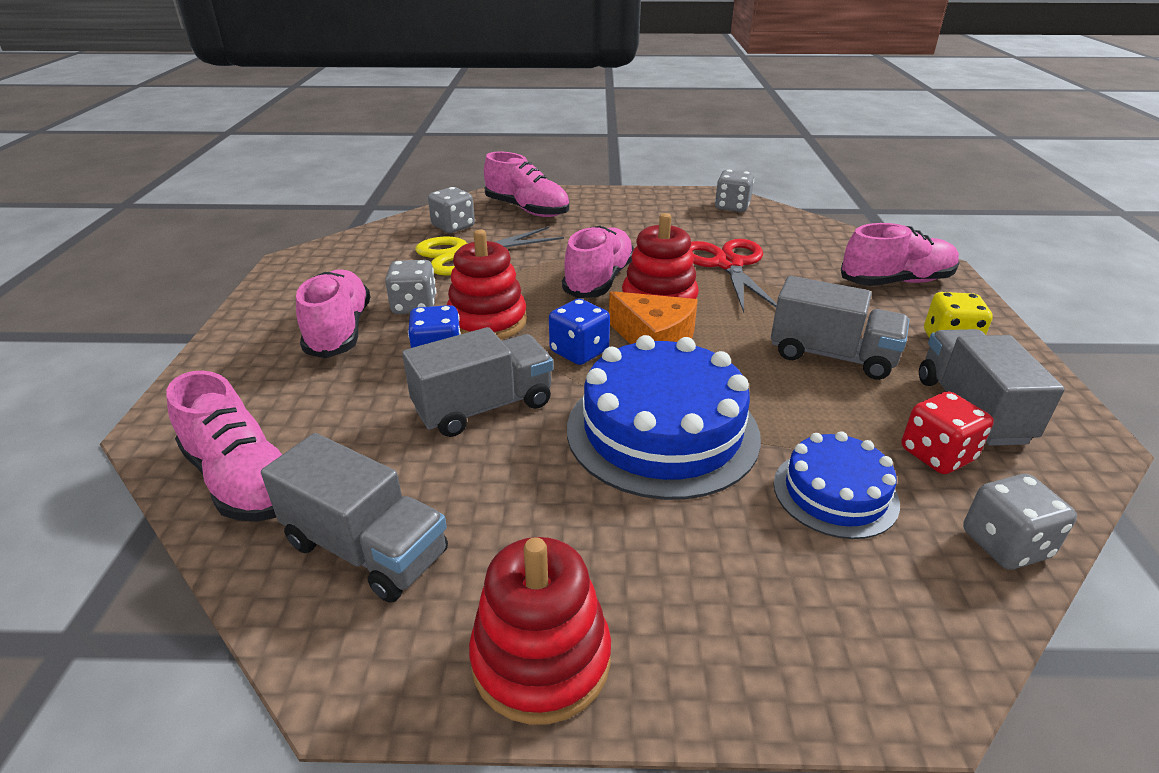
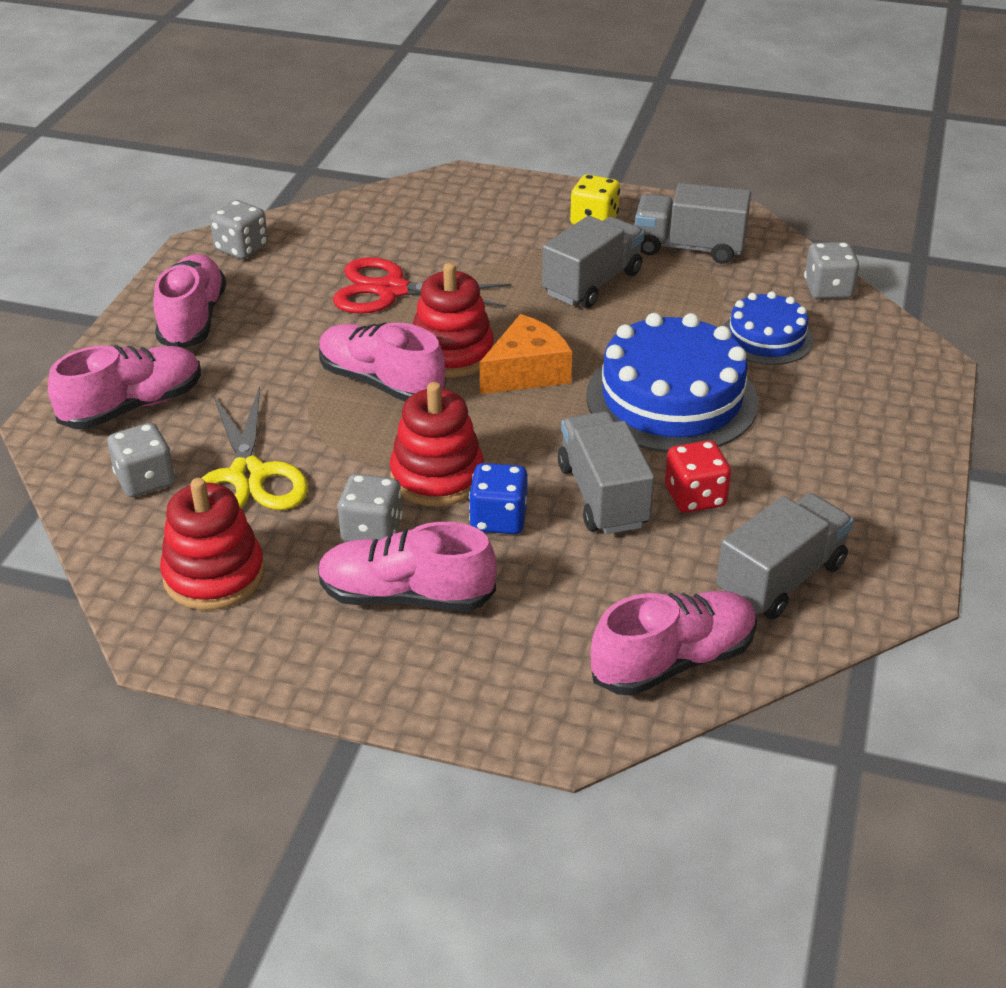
camera: 75 degrees left, 5 degrees up
red stacking toy [469,537,611,725] -> red stacking toy moved to [160,478,265,610]
blue dice [549,299,610,365] -> none
pink shoe [841,223,960,286] -> pink shoe moved to [153,254,226,348]
red dice [901,391,994,474] -> red dice moved to [665,440,731,513]

